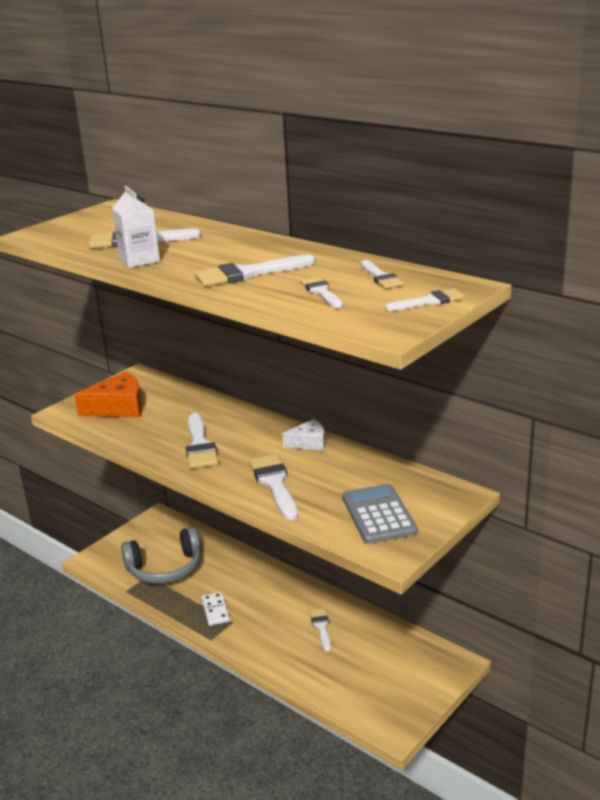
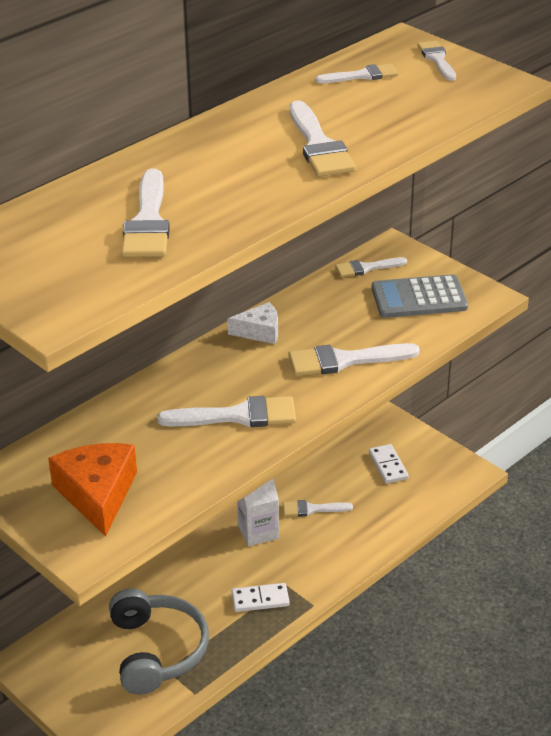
camera: 85 degrees left, 10 degrees up
white carton [112,186,160,268] -> white carton moved to [237,478,279,546]
white cheese [282,419,325,451] -> white cheese turned 90 degrees clockwise [227,302,278,344]
white brush [300,277,343,308] -> white brush moved to [335,257,407,277]
none -> white domino [369,444,409,484]

